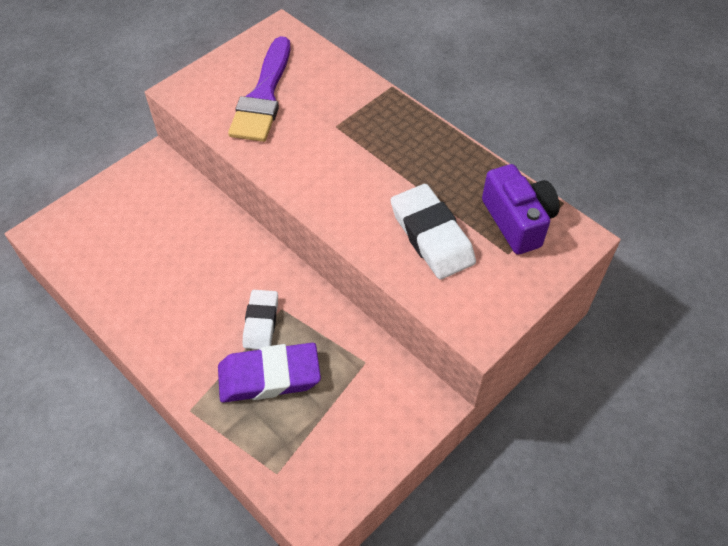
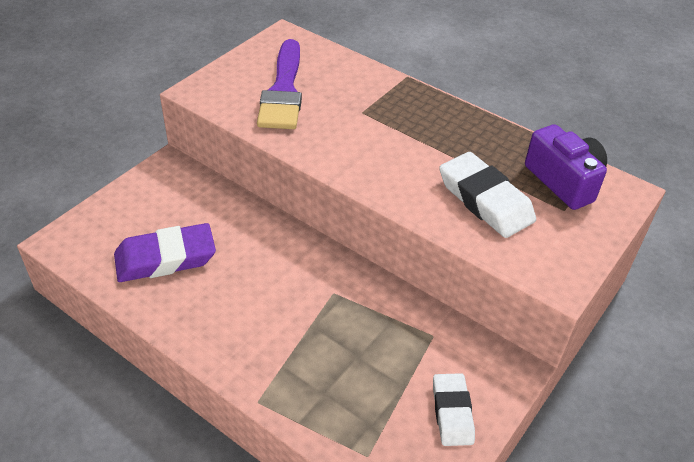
camera: 10 degrees left, 10 degrees down
purple eraser [218,343,321,403] -> purple eraser moved to [114,223,216,282]
white eraser [243,290,278,349] -> white eraser moved to [433,373,475,446]

